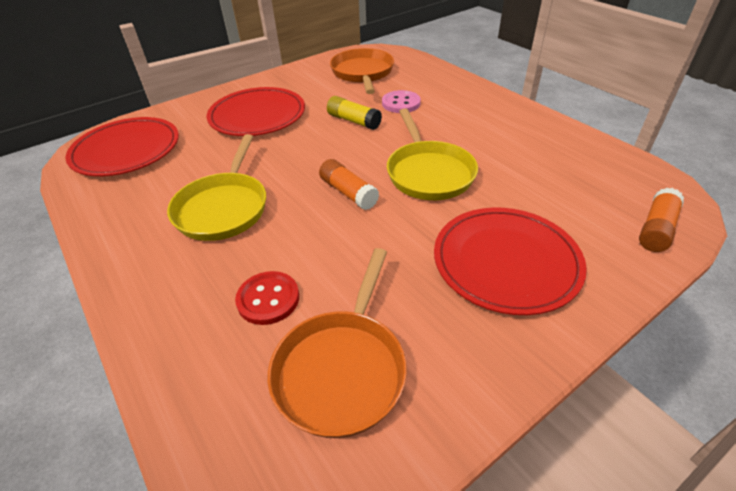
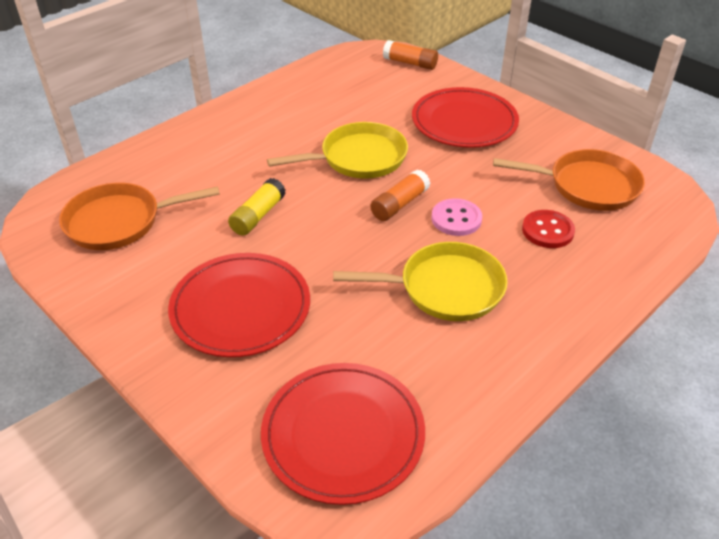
camera: 100 degrees left, 0 degrees up
pink button [382,90,421,113] -> pink button moved to [432,198,482,236]

